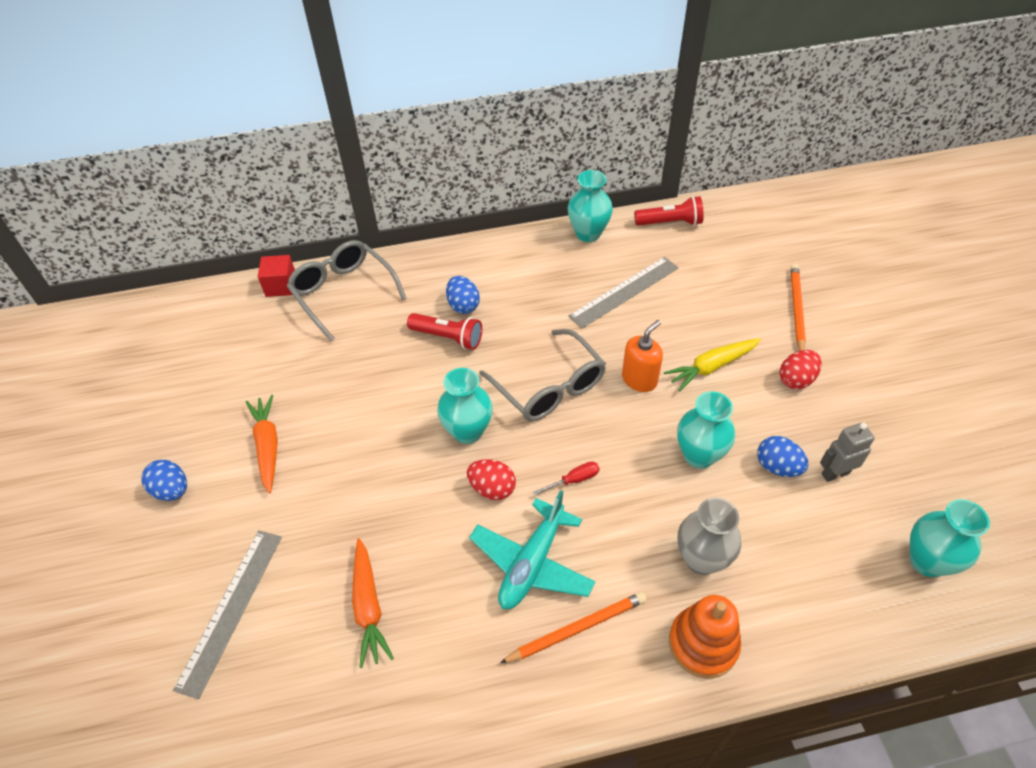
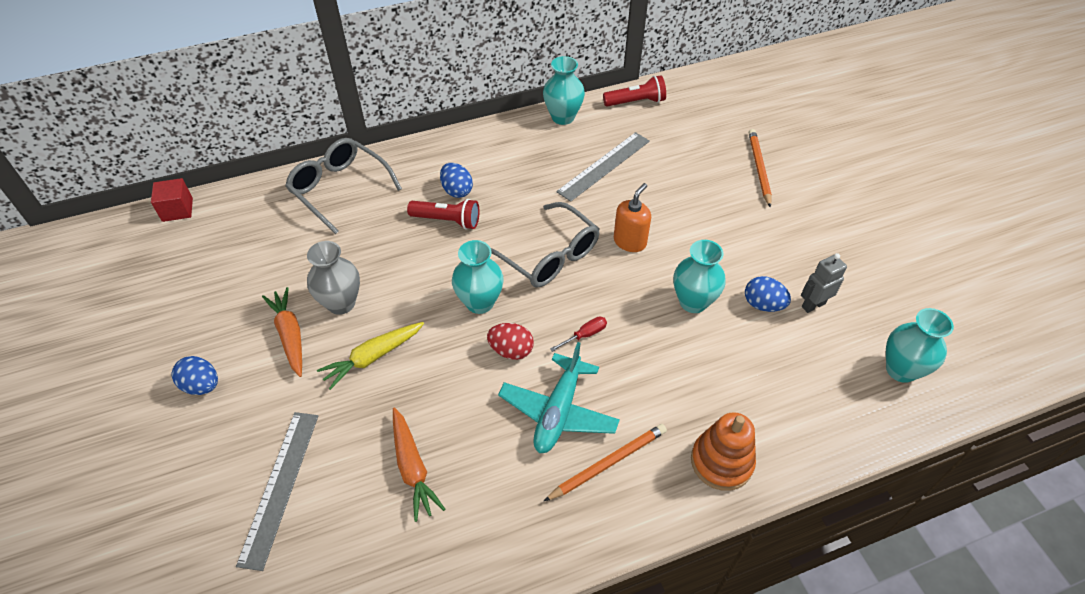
camera: 10 degrees left, 0 degrees up
red cube [258,255,295,297] -> red cube moved to [151,178,193,222]
yellow carrot [664,338,761,391] -> yellow carrot moved to [317,322,424,390]
grey vase [678,498,741,575] -> grey vase moved to [307,241,360,315]
red egg [780,350,822,389] -> none

